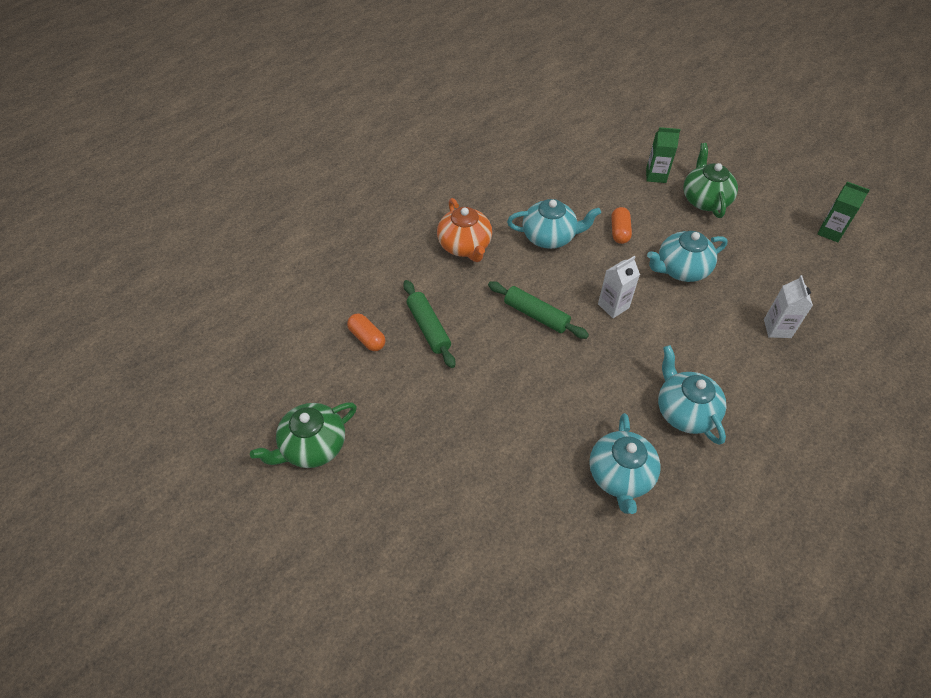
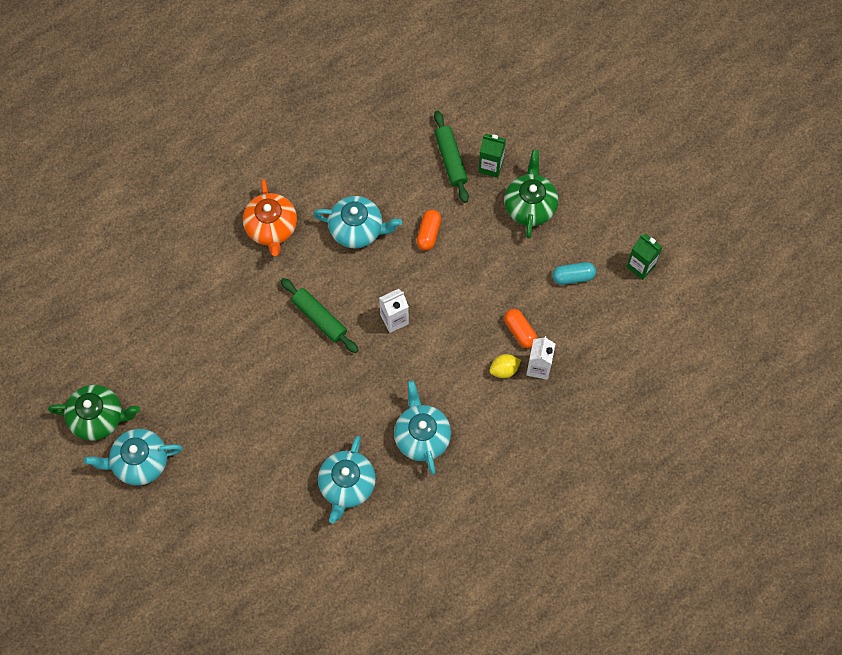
camera: 10 degrees right, 15 degrees up
green teapot [250,402,357,468] -> green teapot turned 150 degrees counterclockwise [48,385,140,441]
orange capsule [347,313,385,351] -> orange capsule moved to [504,309,537,348]
green rolling pin [403,280,455,368] -> green rolling pin moved to [434,110,469,203]
turquoise teapot [647,231,728,282] -> turquoise teapot moved to [84,429,183,486]
none -> yellow lemon [489,354,521,378]
none -> turquoise capsule [552,262,596,285]

